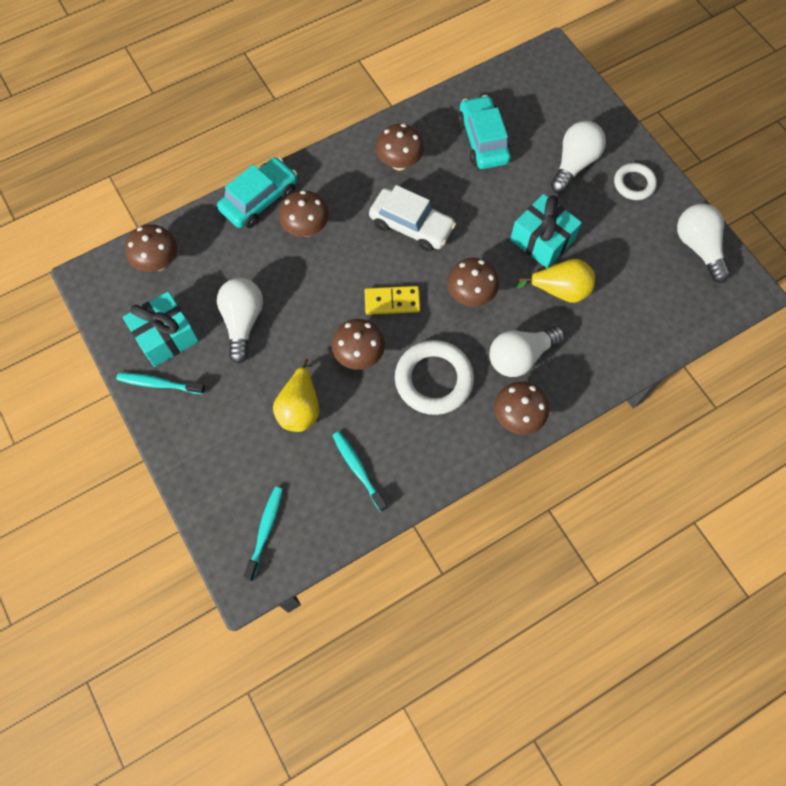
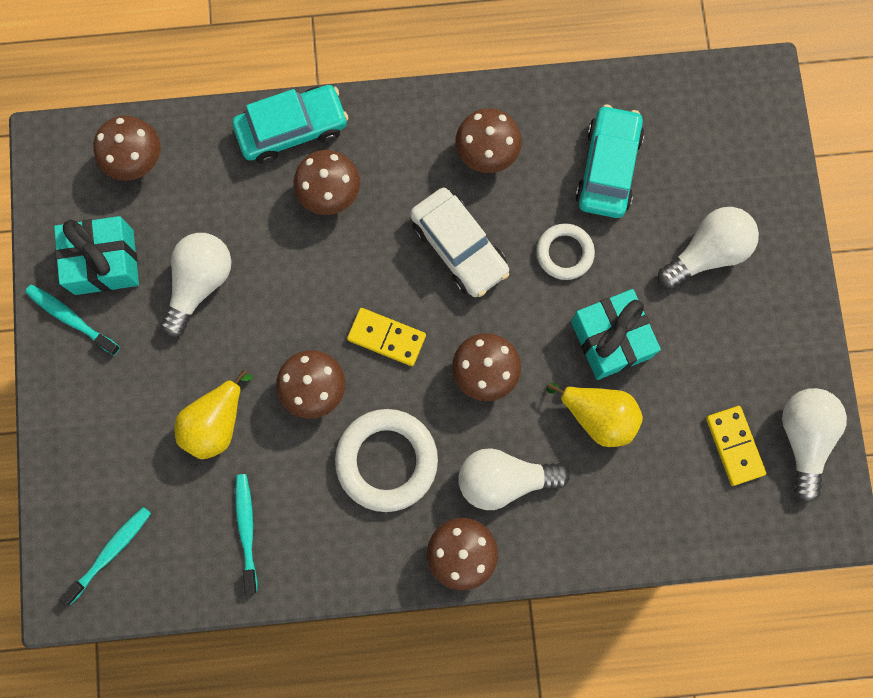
camera: 25 degrees right, 10 degrees up
white ring [614,163,657,200] -> white ring moved to [536,223,595,280]
none -> yellow domino [706,406,766,486]

